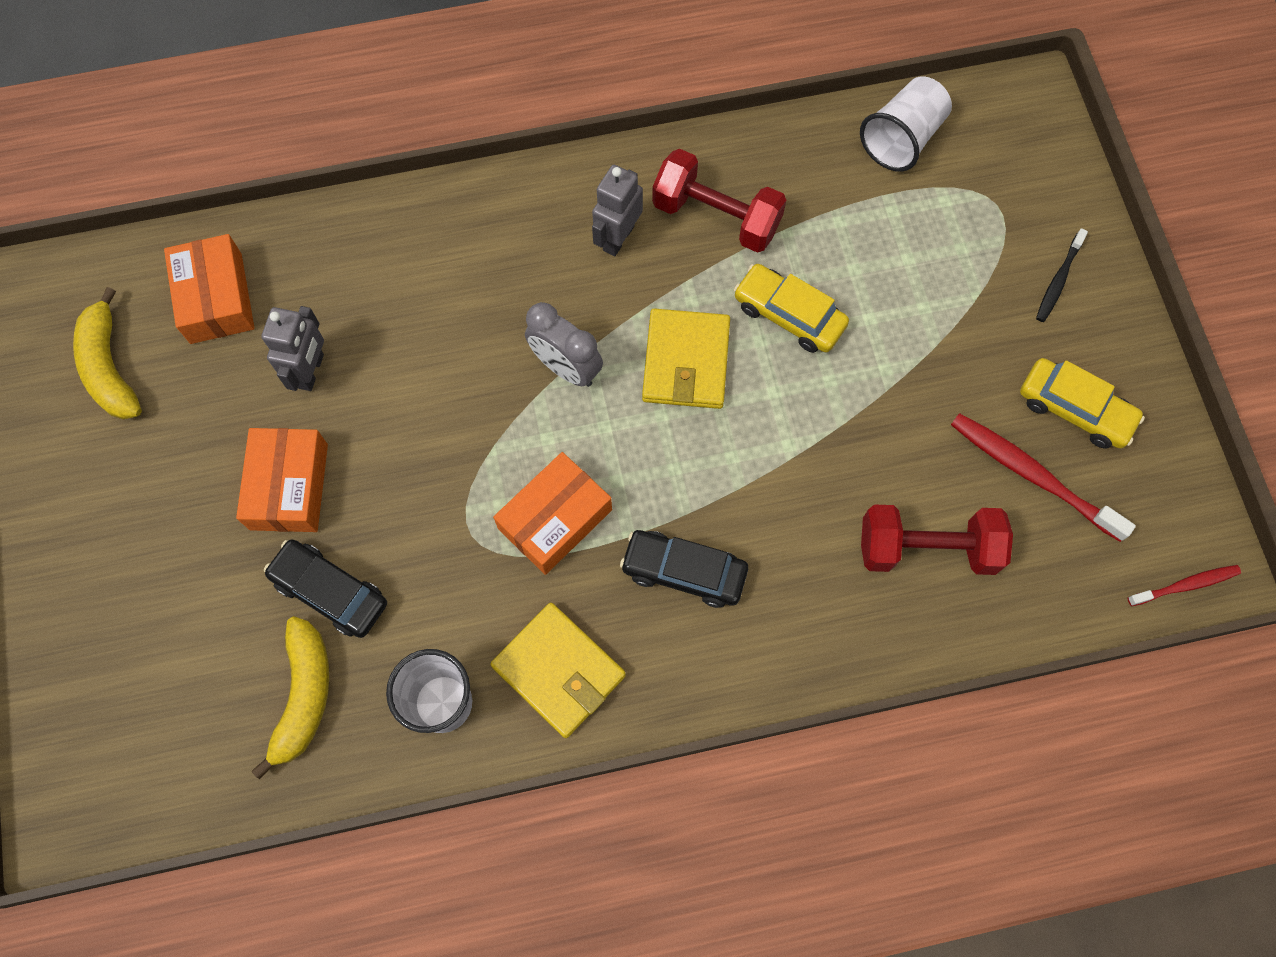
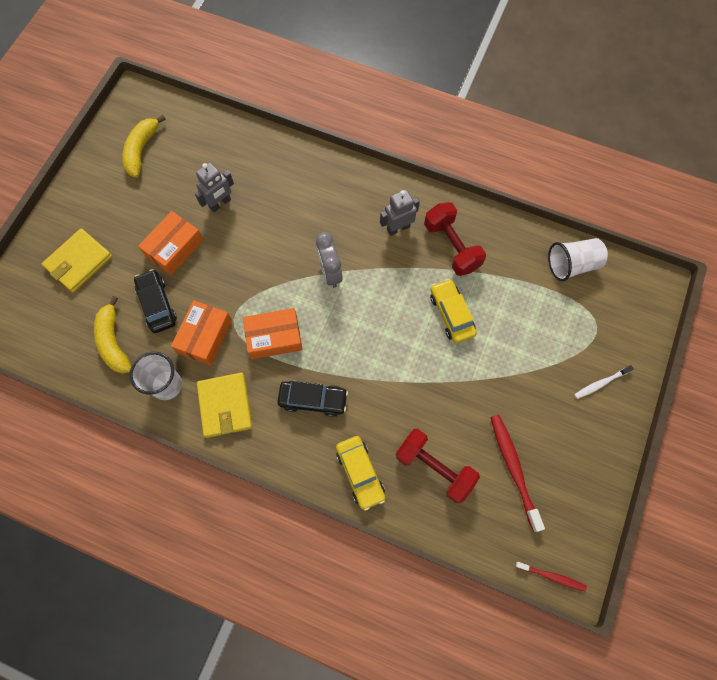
camera: 35 degrees right, 0 degrees up
orange box [164,234,255,344] -> orange box moved to [171,300,232,366]
yellow banana [252,616,329,779] -> yellow banana turned 120 degrees clockwise [94,296,131,374]
black car [620,530,748,608] -> black car turned 135 degrees clockwise [277,381,348,417]
yellow wallet [642,308,730,409] -> yellow wallet moved to [42,229,112,293]
yellow car [1020,358,1145,449] -> yellow car moved to [336,436,385,511]
black toothbrush [1036,228,1088,322] -> white toothbrush [574,365,634,399]

